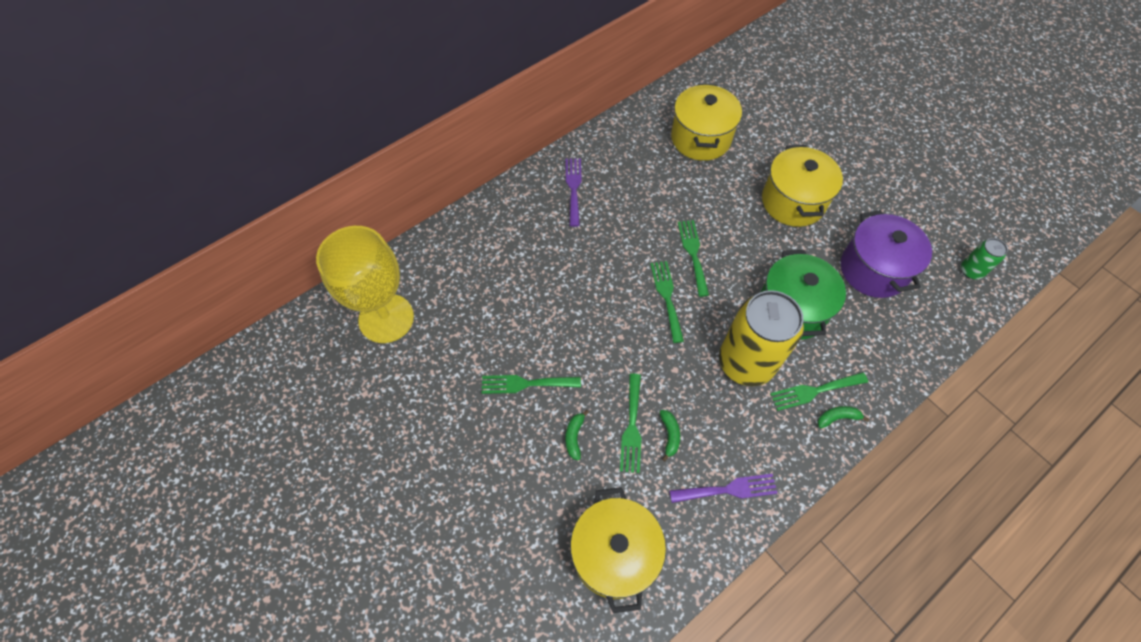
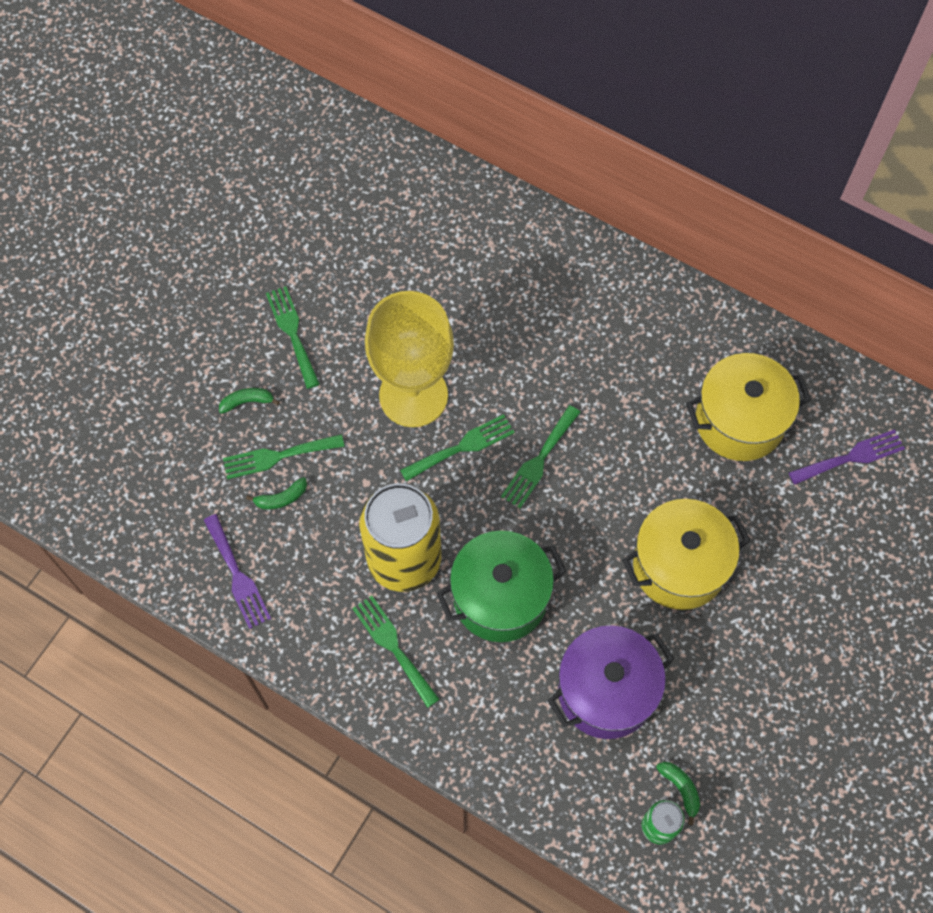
camera: 70 degrees right, 5 degrees up
yellow goblet [316,226,414,343] -> yellow goblet moved to [365,291,454,427]
purple fork [565,158,582,227] -> purple fork moved to [789,429,905,485]
yellow pot [570,487,666,613] -> none
green fork [678,220,709,297] -> green fork turned 150 degrees clockwise [501,405,580,508]
green banana [818,406,870,428] -> green banana moved to [656,762,700,825]

